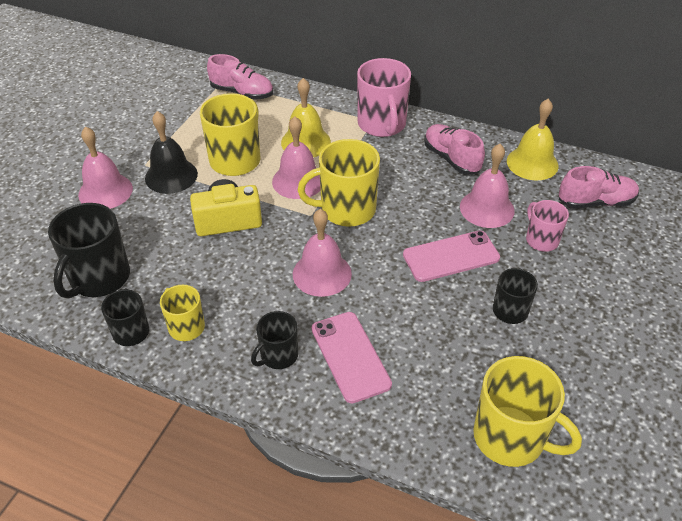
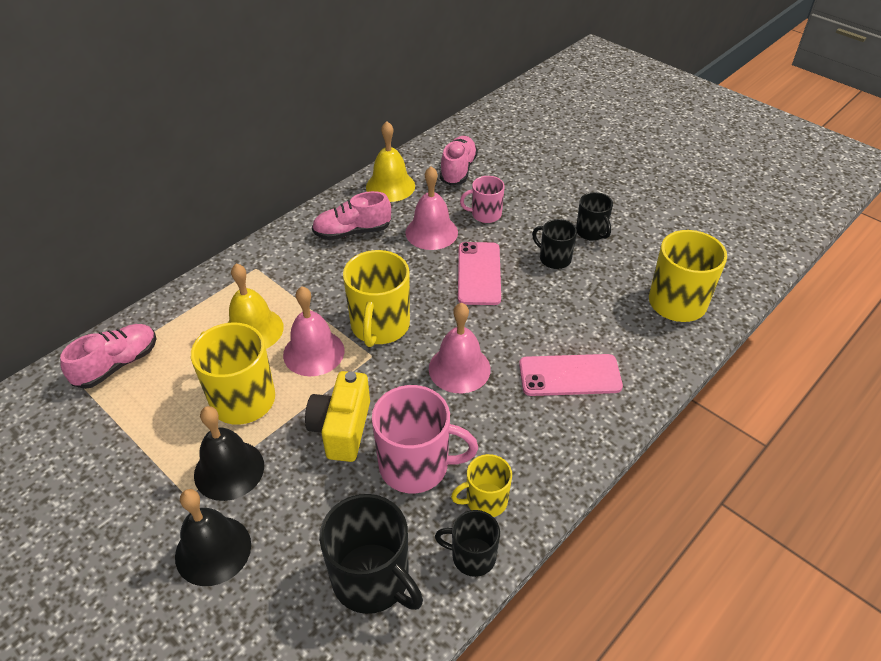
camera: 70 degrees left, 0 degrees up
pink bell [78,126,133,209] -> black bell [175,489,251,586]
black mug [251,311,298,369] -> black mug moved to [576,192,613,241]
pink mug [357,58,411,137] -> pink mug moved to [372,385,478,494]

